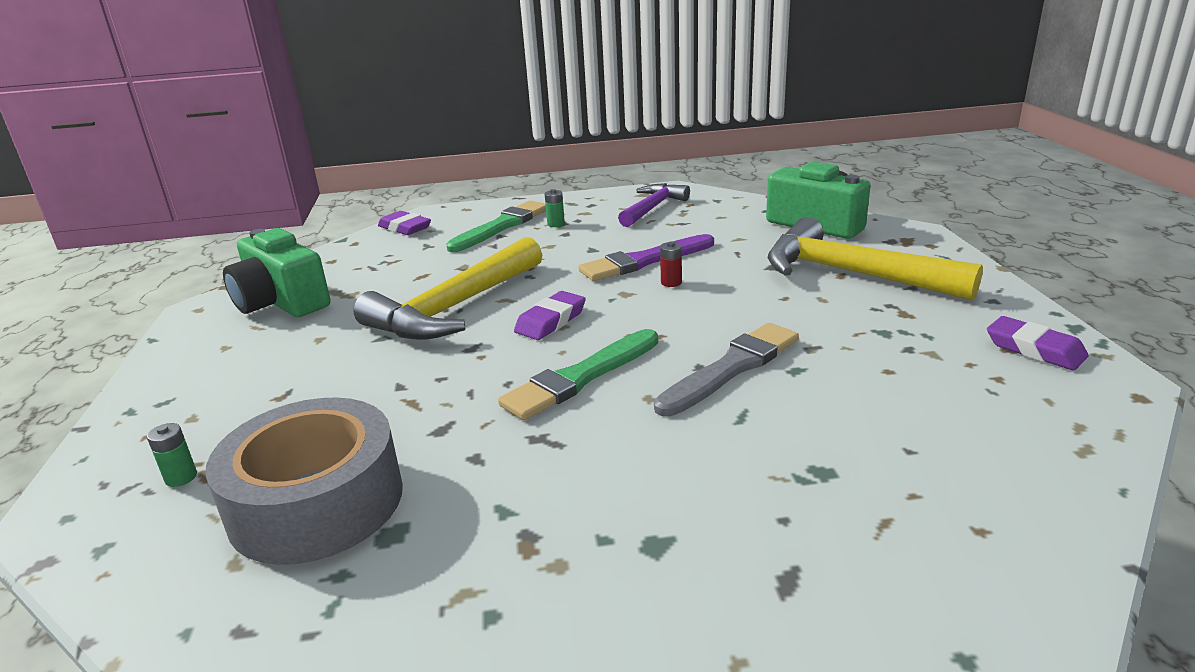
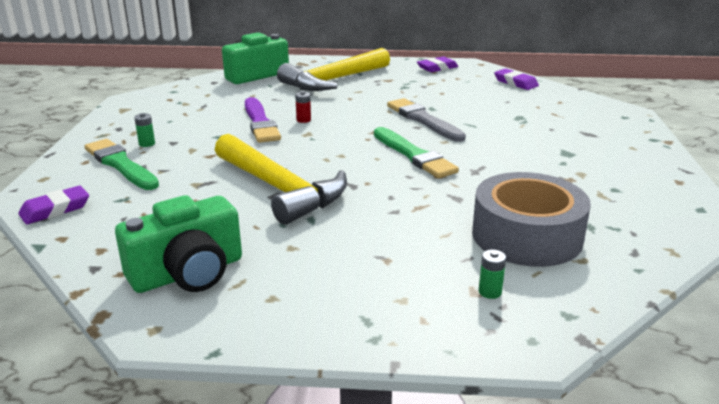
camera: 80 degrees left, 0 degrees up
purple eraser [514,291,586,340] -> purple eraser moved to [494,68,539,90]
purple hammer [618,183,690,227] -> none

